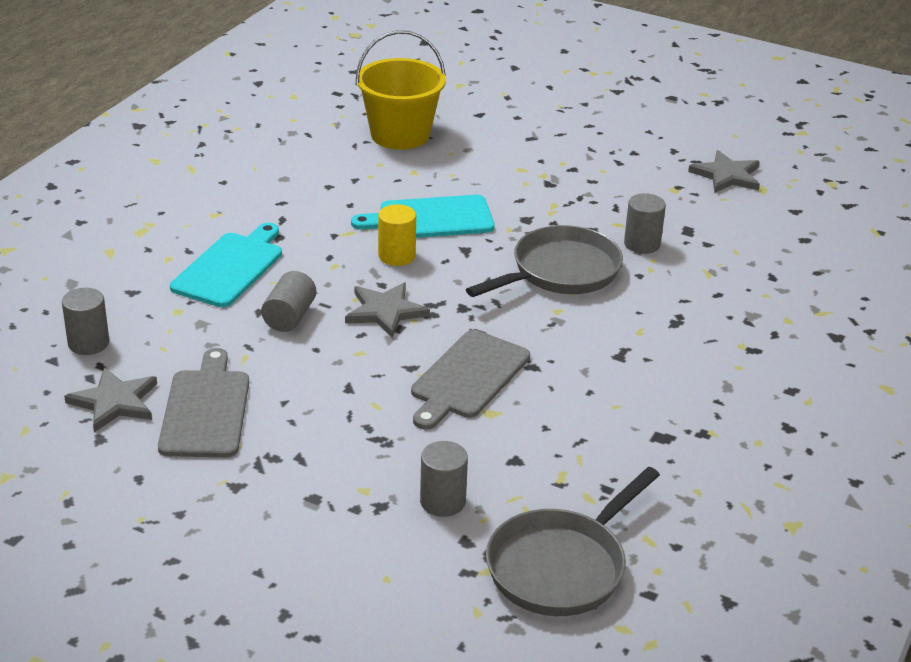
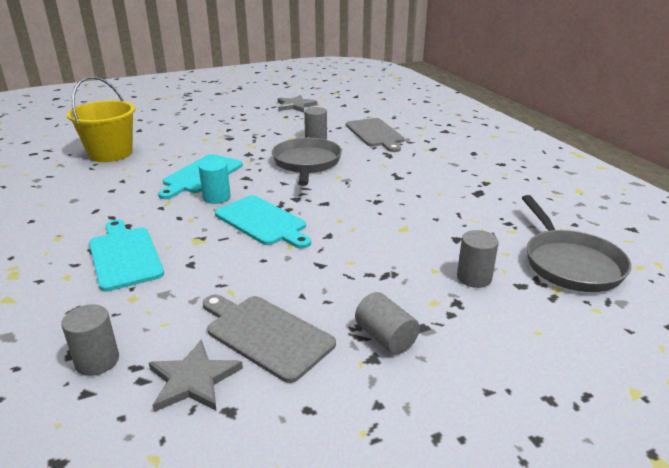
camera: 50 degrees left, 5 degrees down
grey cylinder [261,271,316,332] -> grey cylinder moved to [355,292,420,354]
grey star [345,282,430,338] -> turquoise cutting board [215,195,311,249]
yellow cylinder [378,204,416,266] -> turquoise cylinder [199,159,231,204]
grey cutting board [411,330,530,429] -> grey cutting board moved to [346,118,404,152]

